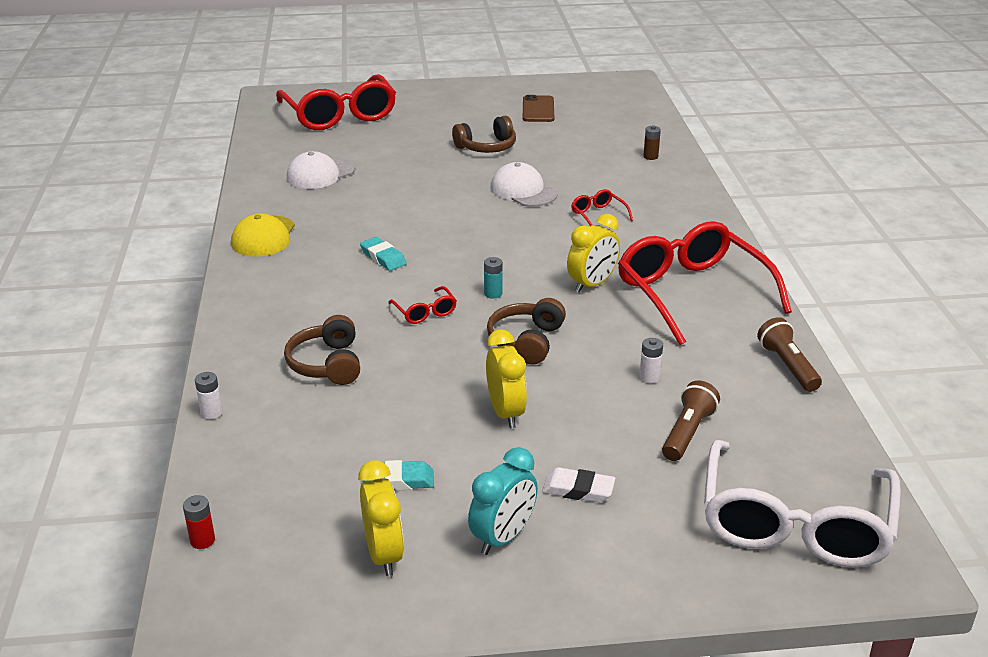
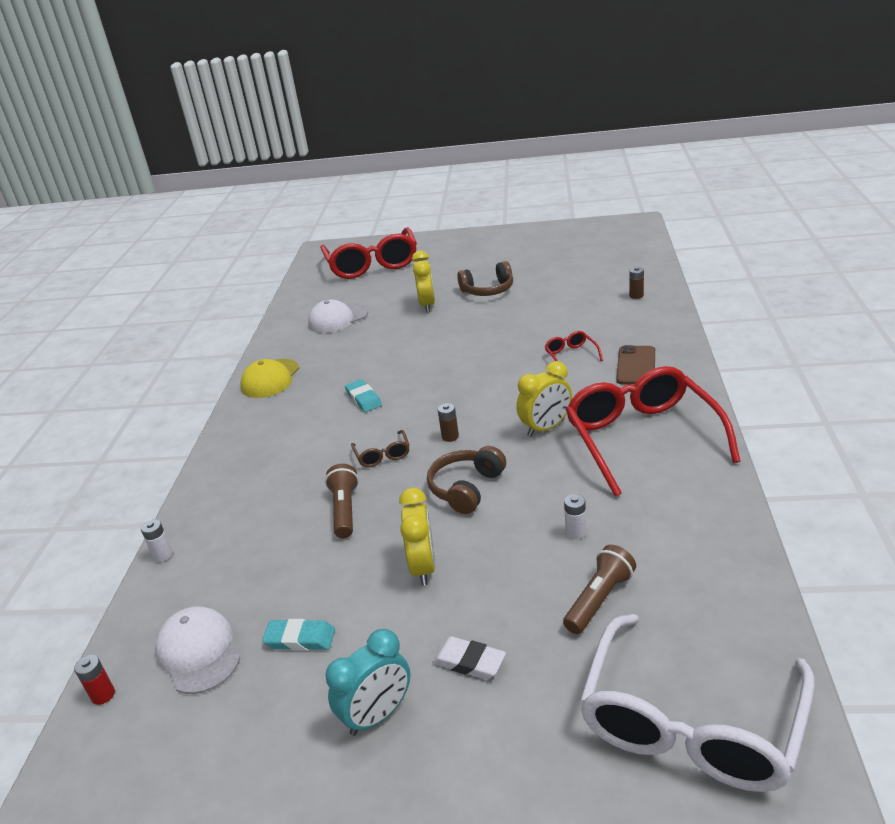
camera: 15 degrees right, 0 degrees up
brown headphones [284,315,360,385] -> none
yellow clock [358,460,404,576] -> yellow clock moved to [412,251,435,312]
red glasses [388,286,457,324] -> brown glasses [351,430,410,467]
turquoise battery [484,257,503,299] -> brown battery [438,403,459,442]
white cap [490,162,558,207] -> white cap moved to [155,607,240,694]
brown phone [523,95,554,122] -> brown phone moved to [616,345,655,385]
brown flashlight [757,317,822,392] -> brown flashlight moved to [325,464,359,538]

